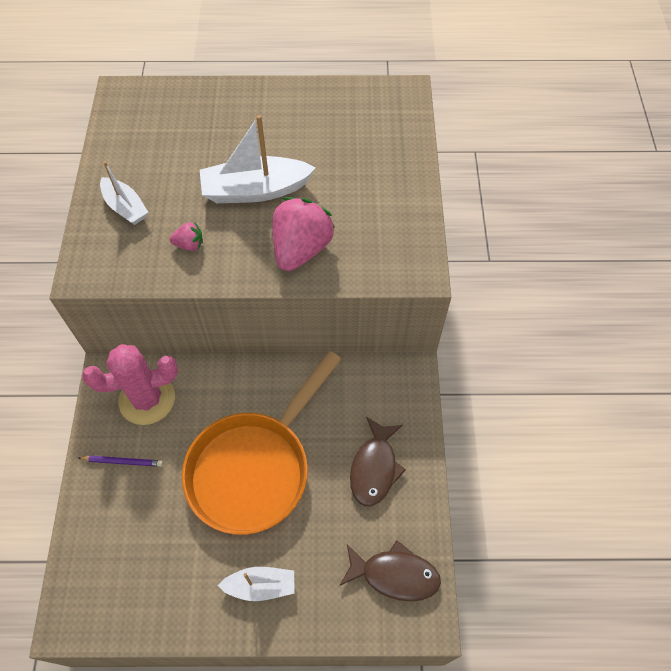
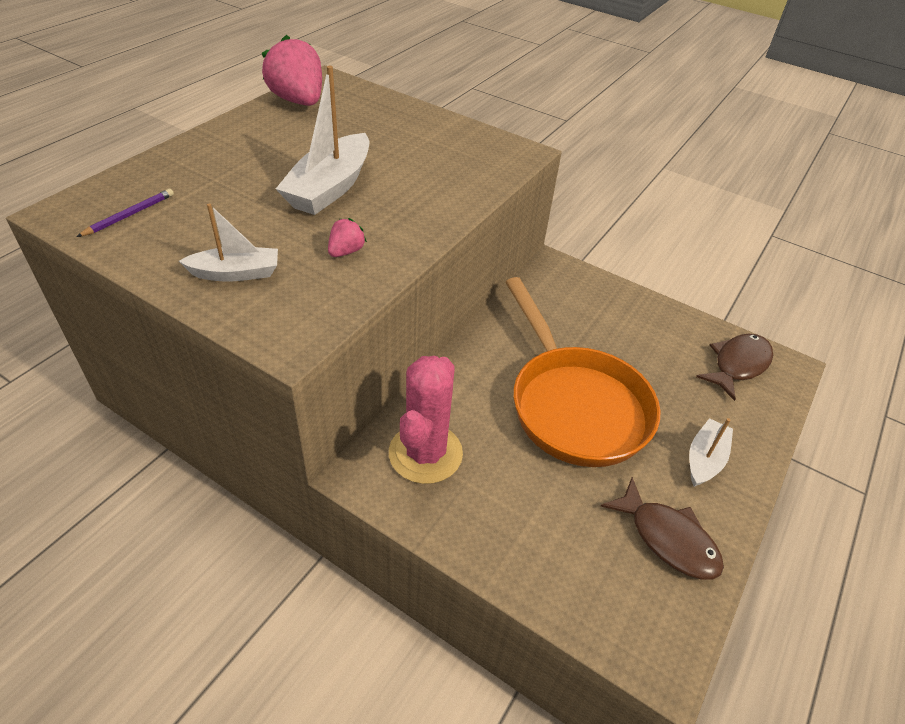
camera: 60 degrees left, 15 degrees down
purple pencil [78,456,163,467] -> purple pencil moved to [77,189,174,237]
pink strawberry [273,197,335,271] -> pink strawberry moved to [262,34,322,106]
brown fish [350,417,406,506] -> brown fish moved to [601,477,724,580]

